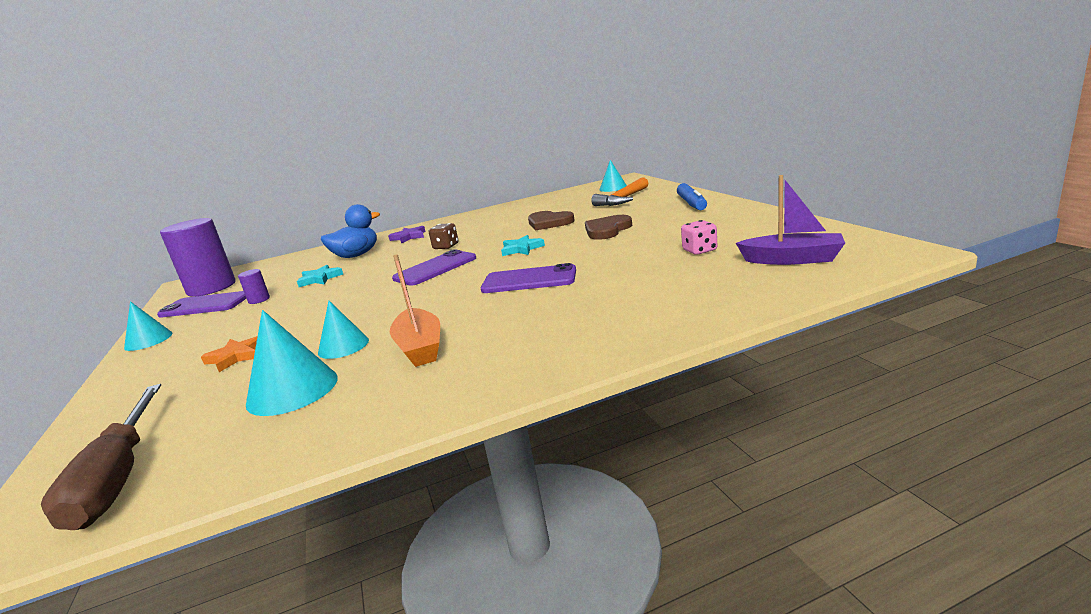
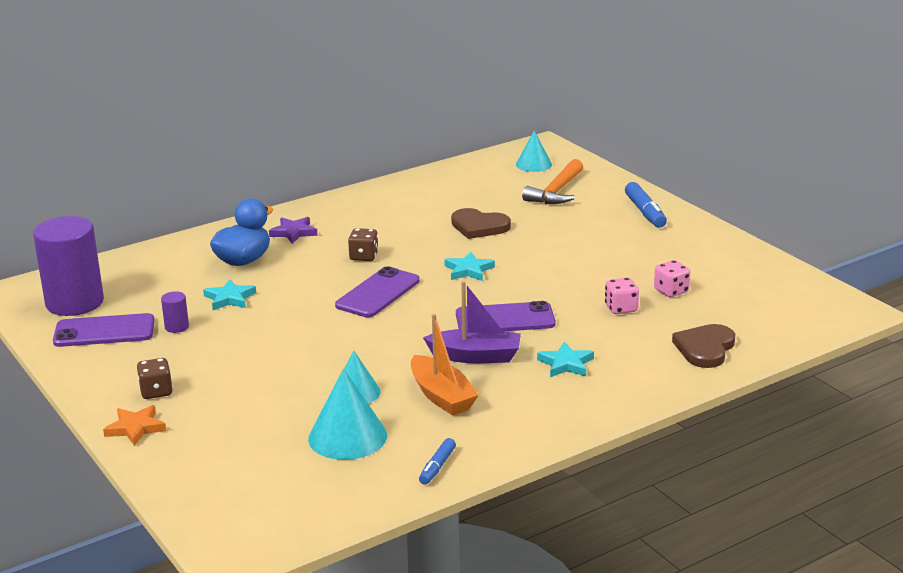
camera: 15 degrees left, 5 degrees up
brown screwdriver [41,384,161,530] -> none
turquoise cone [124,301,173,351] -> none
orange star [201,336,258,372] -> orange star moved to [103,405,166,446]
brown heart [585,215,632,240] -> brown heart moved to [672,324,735,368]
purple boat [736,175,845,265] -> purple boat moved to [423,281,521,363]
none -> brown dice [137,358,173,399]
none -> blue marker [419,438,456,485]
none -> turquoise star [537,342,594,377]
none -> pink dice [605,277,639,314]

